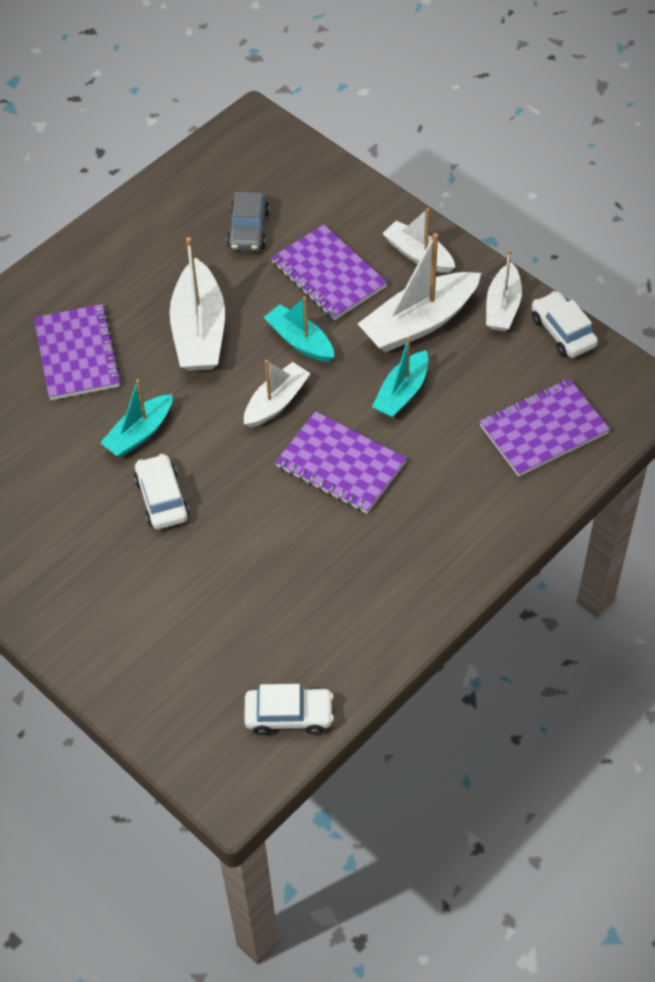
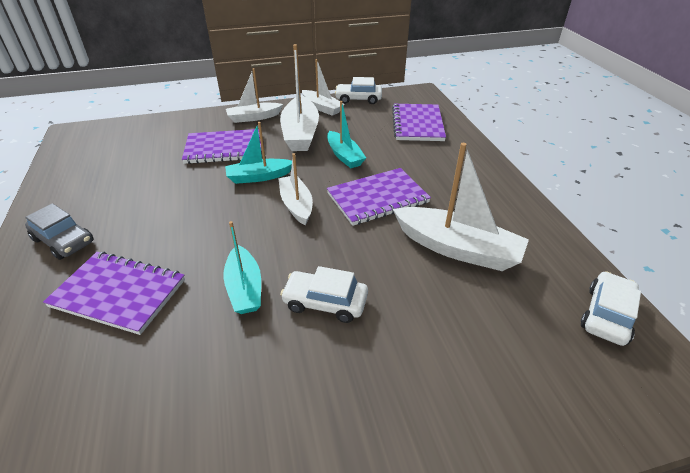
camera: 60 degrees left, 15 degrees down
white boat [170,237,225,371] -> white boat moved to [393,143,529,271]
grey car [227,192,269,251] -> grey car moved to [25,203,94,260]

